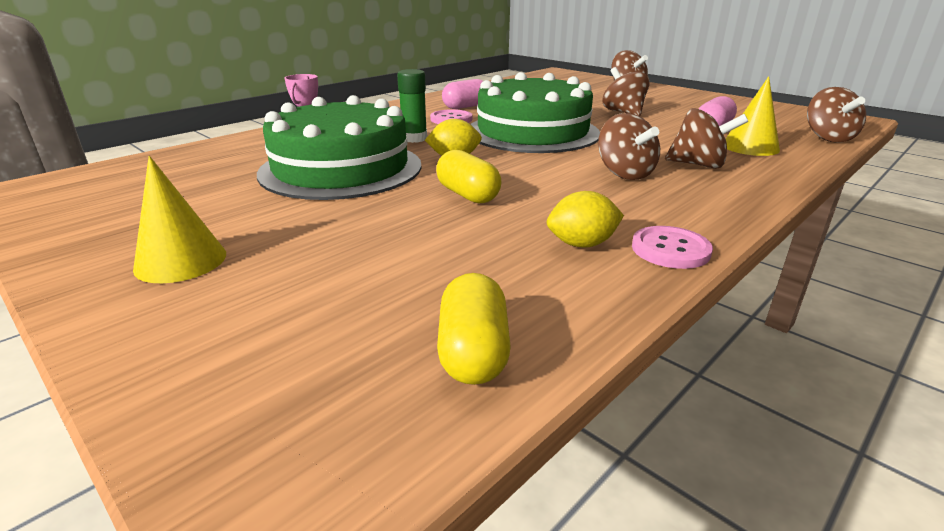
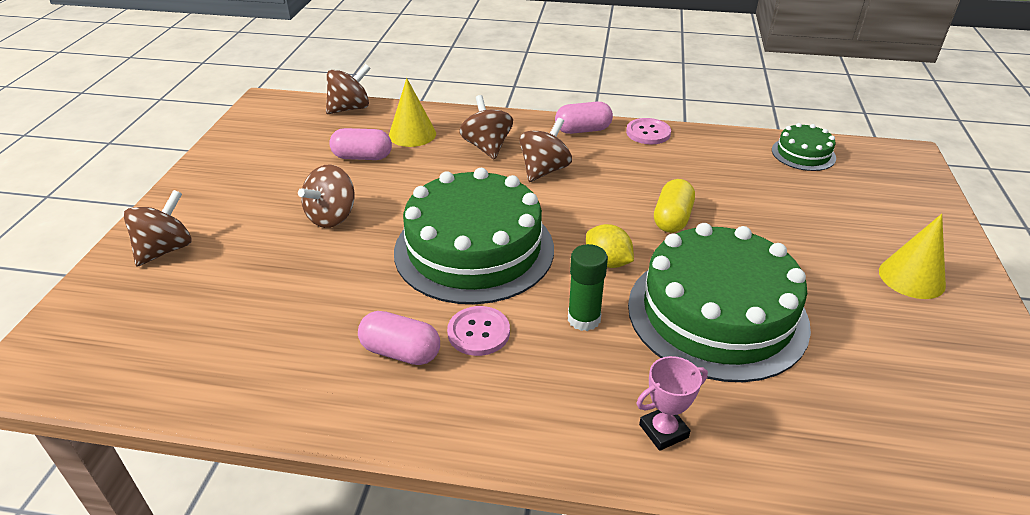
camera: 125 degrees left, 10 degrees up
yellow capsule [437,273,511,385] -> green cake [772,123,836,171]
yellow lemon [547,191,624,248] -> none
none -> pink capsule [555,102,613,134]

